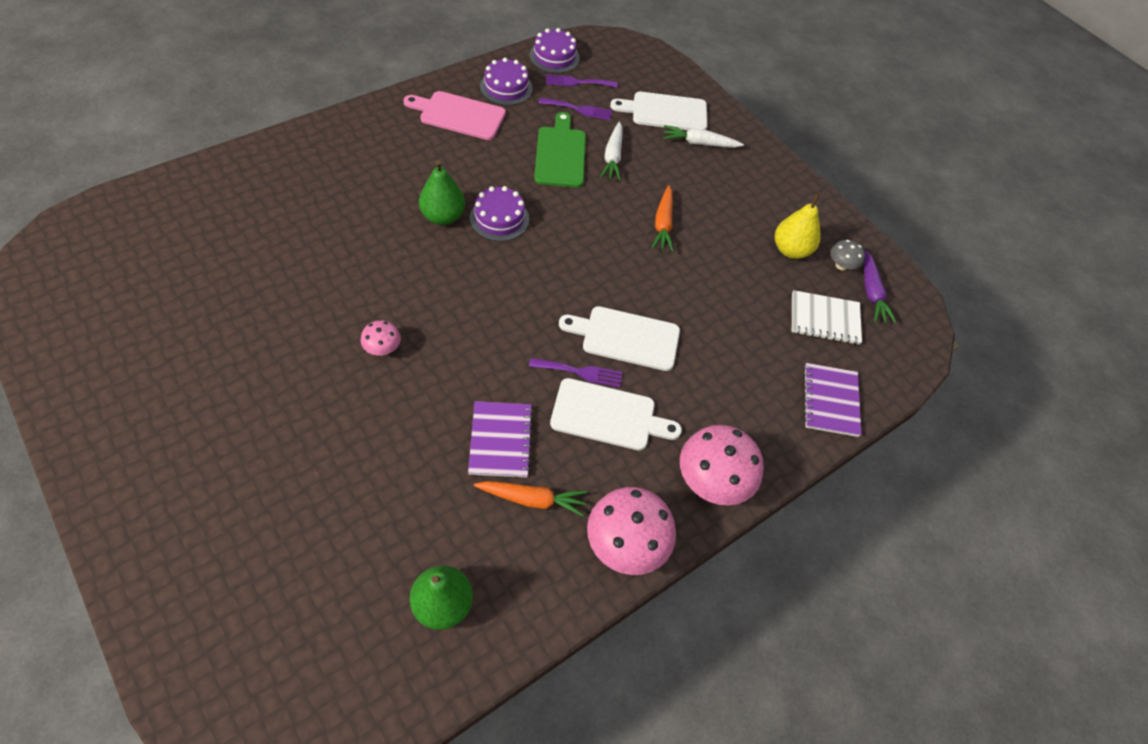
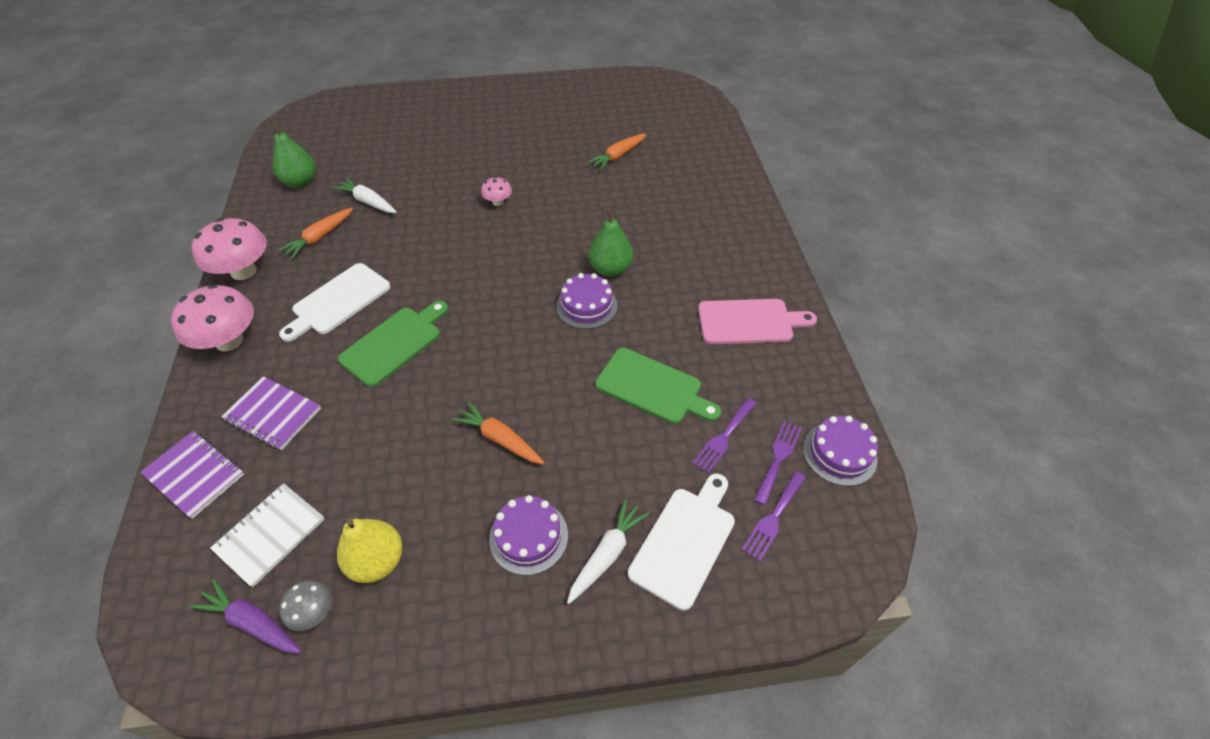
camera: 125 degrees right, 5 degrees down
pink cutting board [403,91,506,140] -> pink cutting board turned 45 degrees clockwise [698,299,817,344]
purple notebook [468,401,533,477] -> purple notebook moved to [221,377,321,450]
purple cake [480,58,533,105] -> purple cake moved to [489,495,568,575]
purple fork [529,358,622,387] -> purple fork moved to [742,471,806,561]
white cutting board [559,306,680,371] -> green cutting board [338,301,448,387]
white carrot [600,122,623,181] -> white carrot moved to [332,178,397,213]
none -> orange carrot [588,133,646,170]

